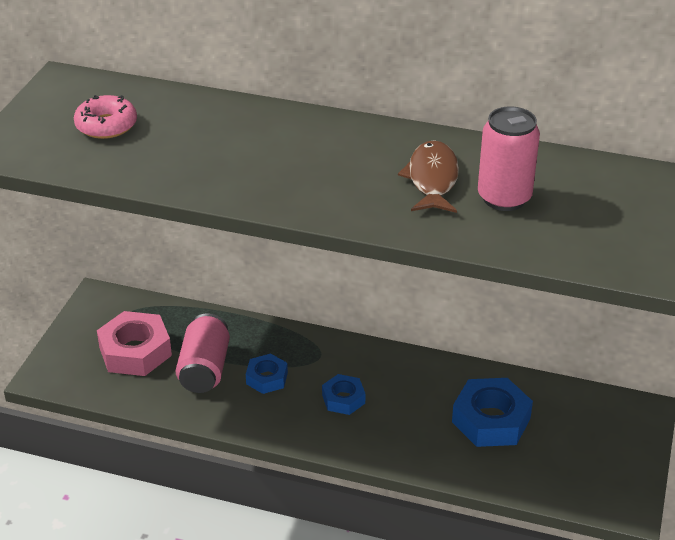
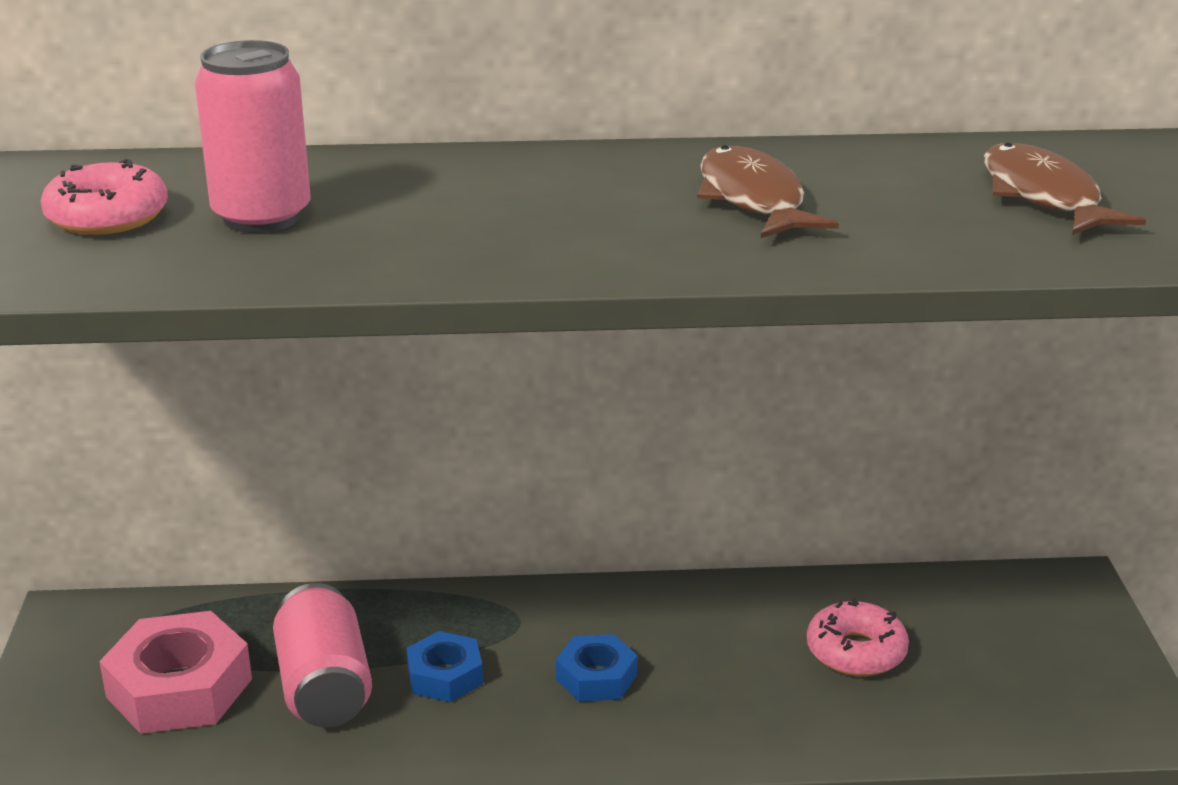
camera: 20 degrees left, 10 degrees down
blue nut [452,378,533,447] -> pink donut [807,598,909,676]
pink can [478,106,540,211] -> pink can moved to [195,40,310,233]
none -> brown fish [984,143,1146,235]

